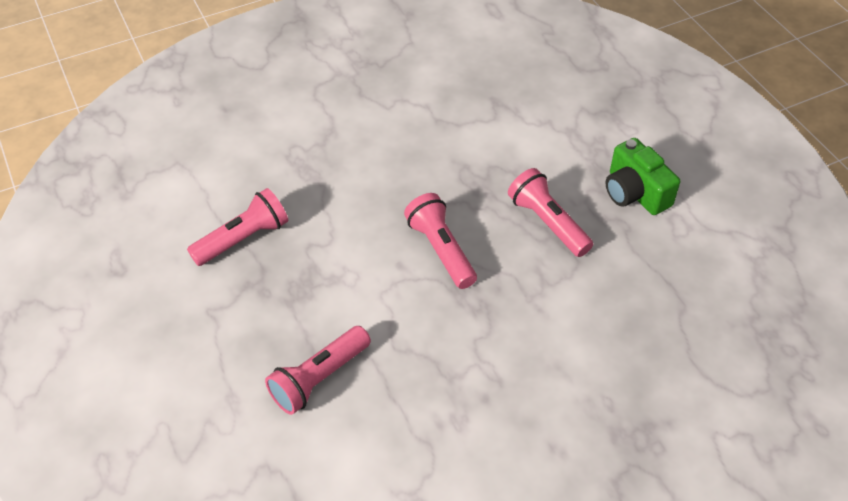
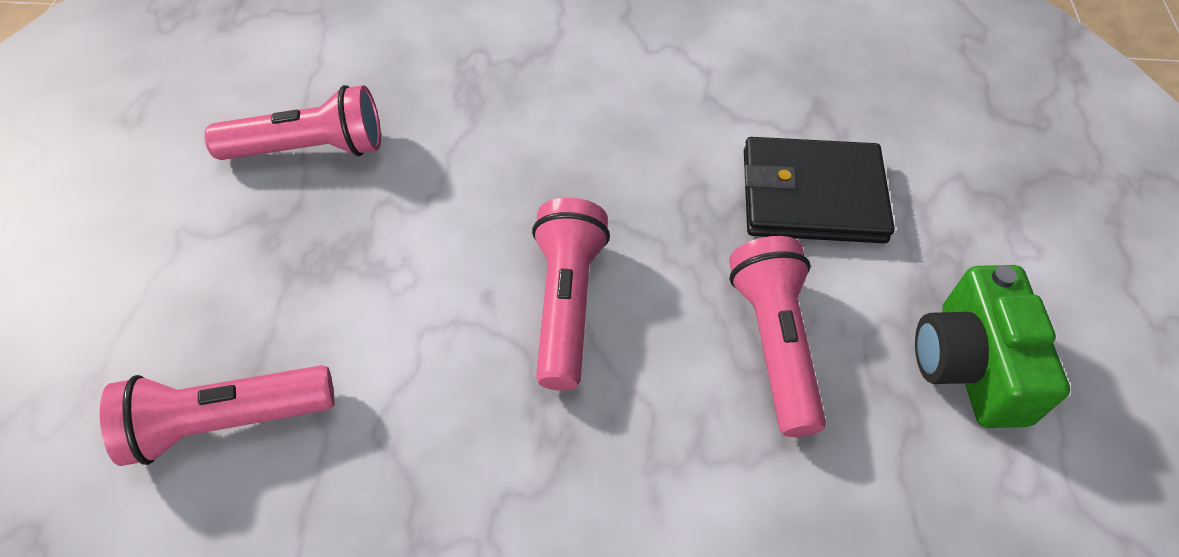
camera: 30 degrees right, 5 degrees up
none -> black wallet [744,137,895,243]

